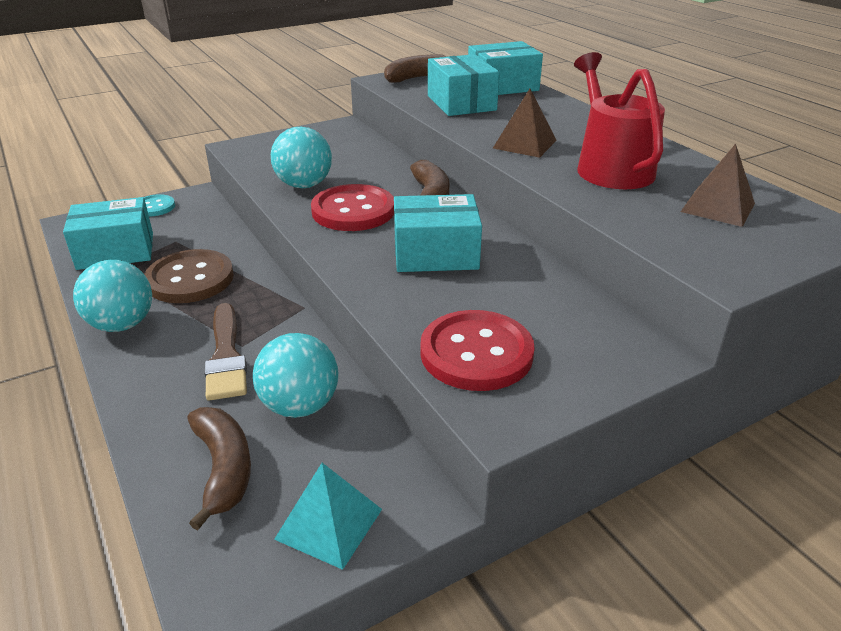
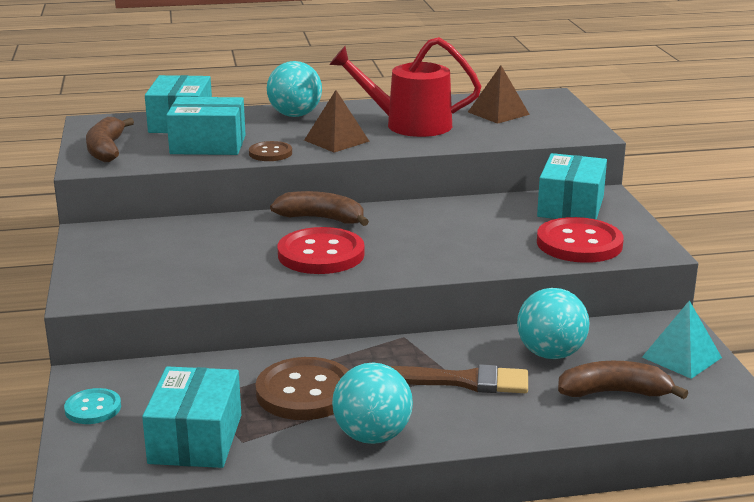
camera: 70 degrees left, 10 degrees down
turquoise ball [271,127,332,188] -> turquoise ball moved to [267,61,322,117]
turquoise box [394,194,482,272] -> turquoise box moved to [537,153,607,220]
none -> brown button [249,141,292,161]

